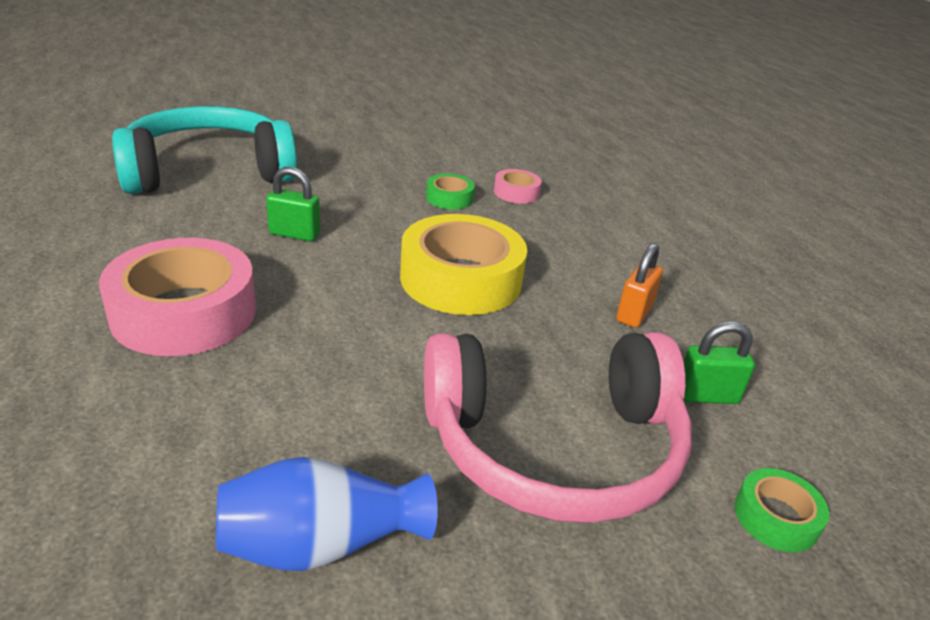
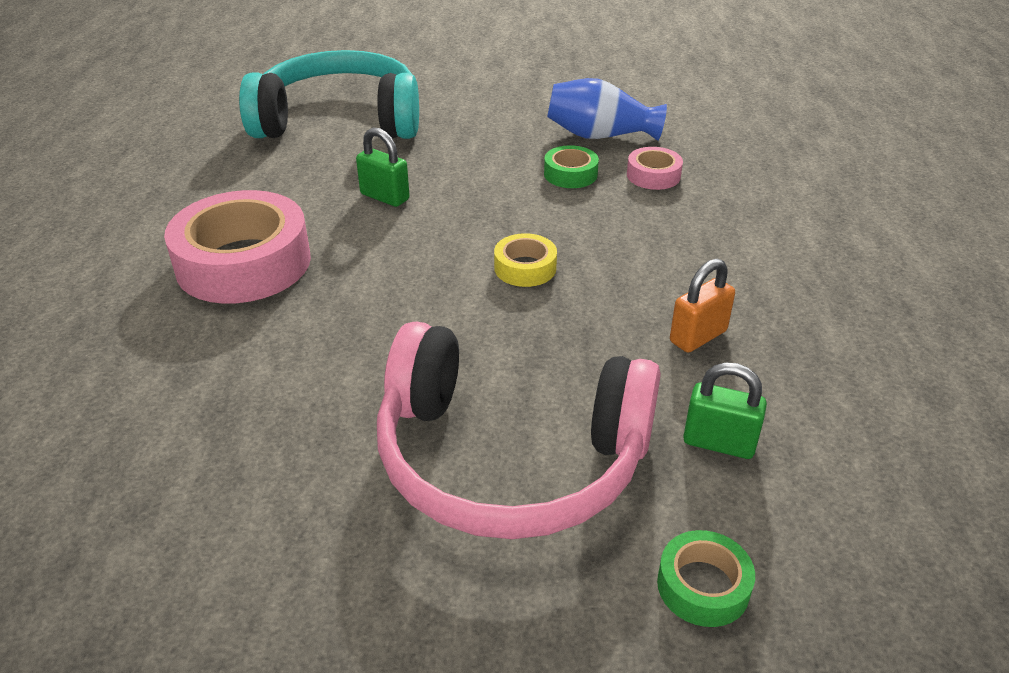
camera: 25 degrees right, 5 degrees up
blue vase [216,457,438,571] -> blue vase moved to [547,78,667,141]
yellow tape [400,214,527,315] -> yellow tape [494,233,557,287], size x0.47

